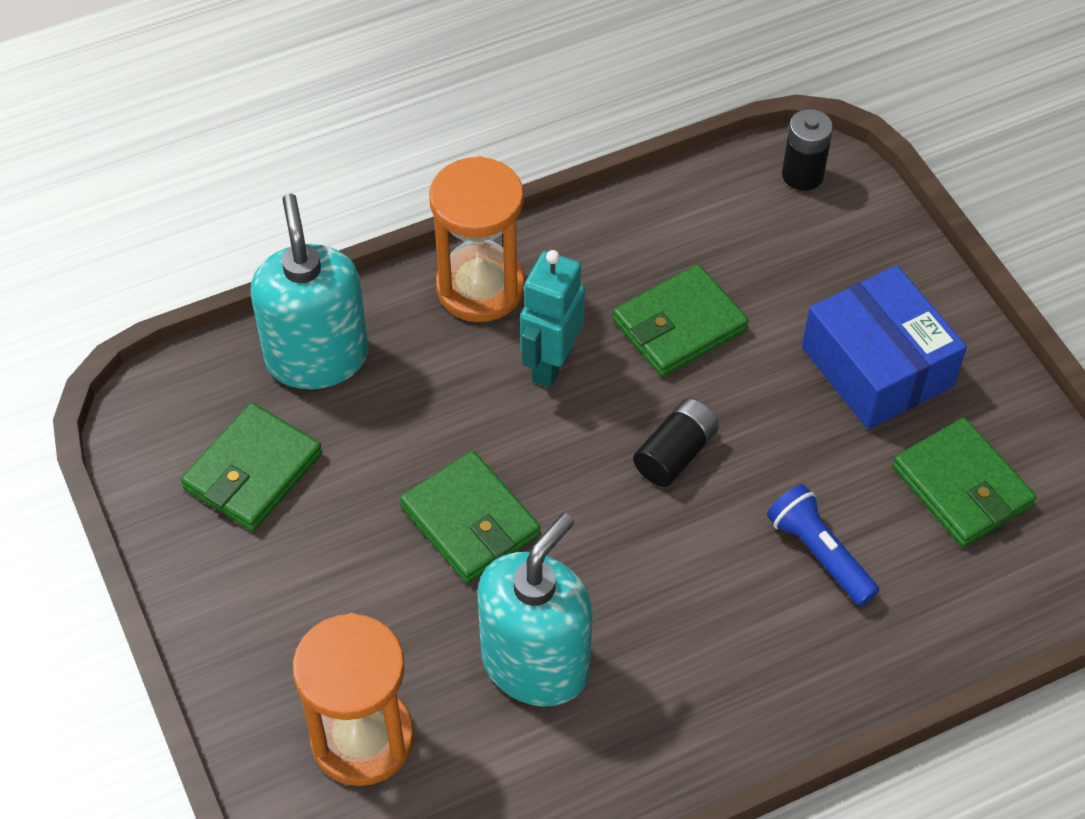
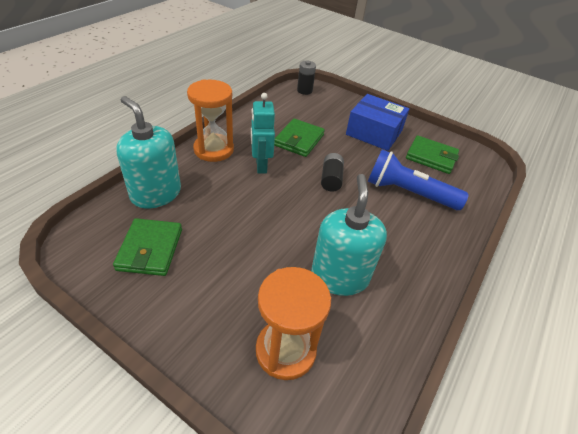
camera: 35 degrees left, 10 degrees down
green wallet [400,451,541,583] -> none
blue flashlight [767,484,879,606] -> blue flashlight [368,149,469,210], size x1.65

